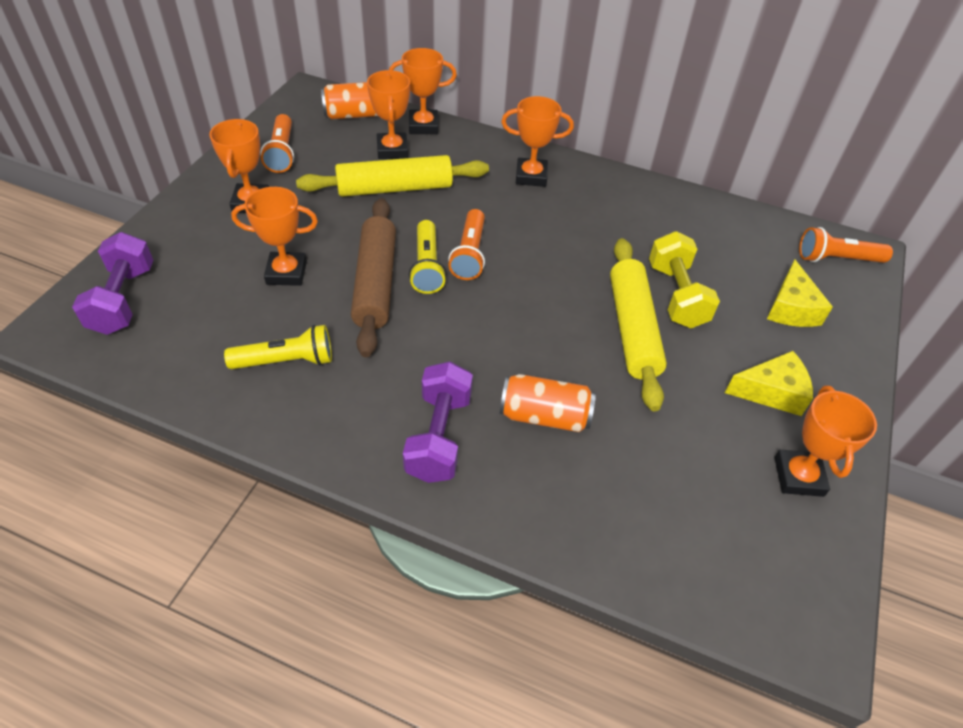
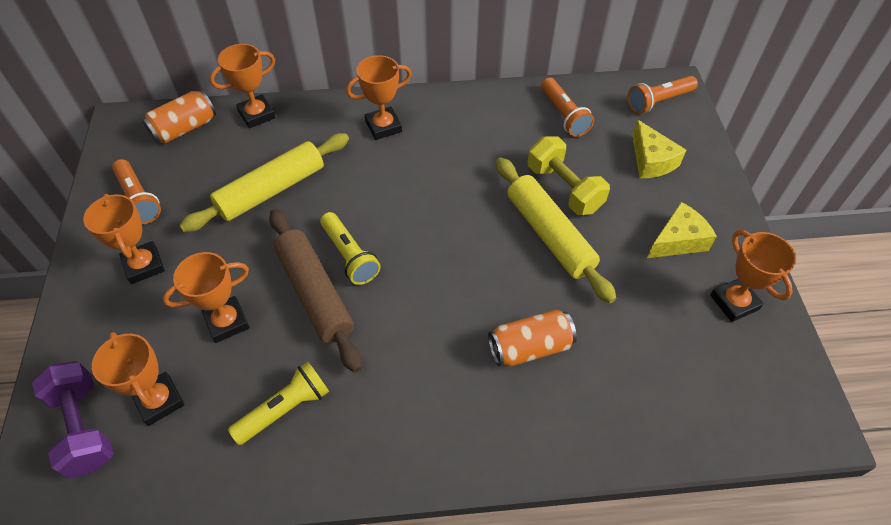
camera: 25 degrees left, 5 degrees up
orange trophy [367,70,410,159] -> orange trophy moved to [92,332,184,426]
purple dumbbell [403,361,473,483] -> none
orange flashlight [448,209,485,280] -> orange flashlight moved to [541,77,594,137]

